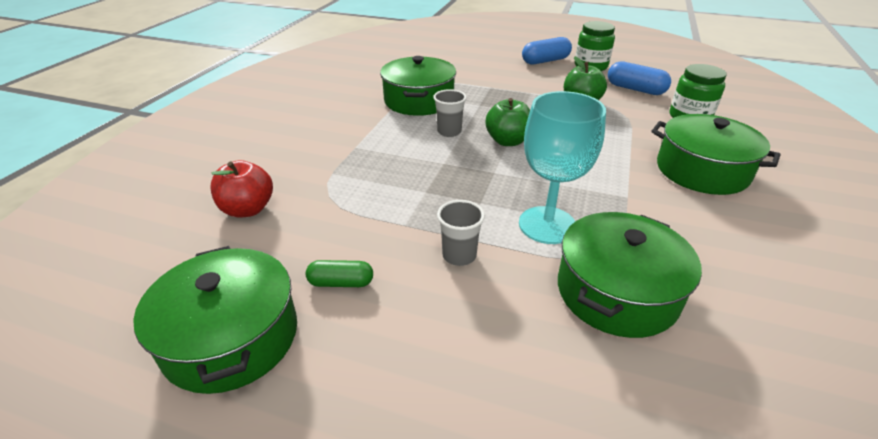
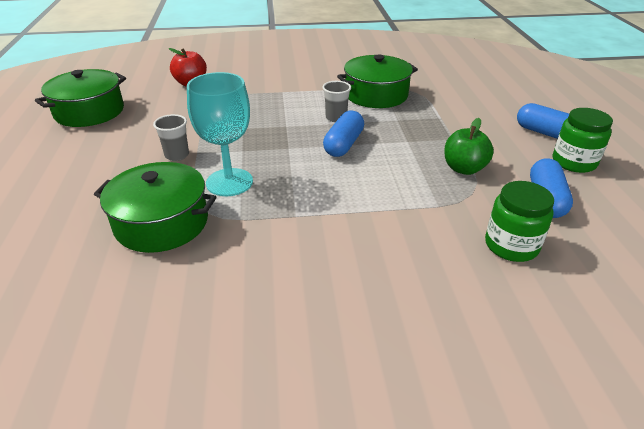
camera: 65 degrees right, 0 degrees up
green capsule [306,260,373,287] -> none
green apple [486,98,530,146] -> blue capsule [323,111,364,157]
green pot [651,114,780,195] -> none

